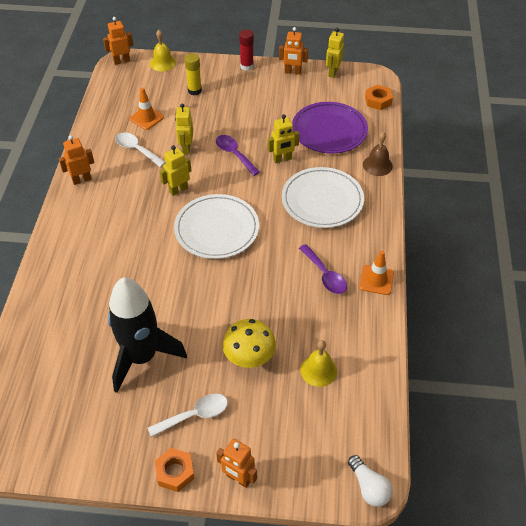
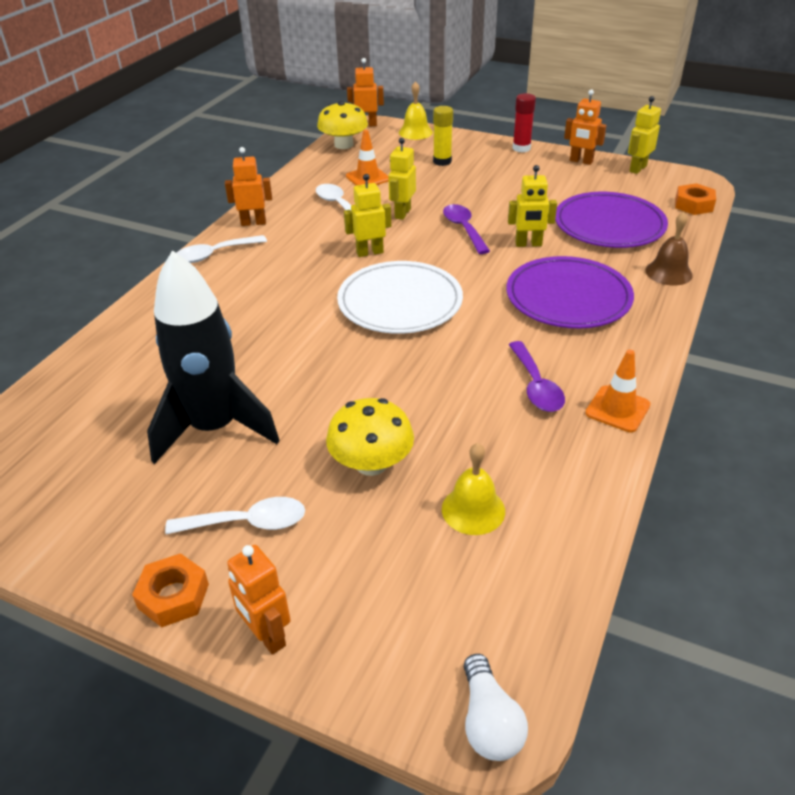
camera: 20 degrees right, 10 degrees down
white plate [282,167,364,228] -> purple plate [506,256,634,328]
none -> white spoon [177,235,267,263]
none -> yellow mushroom [317,101,368,149]

